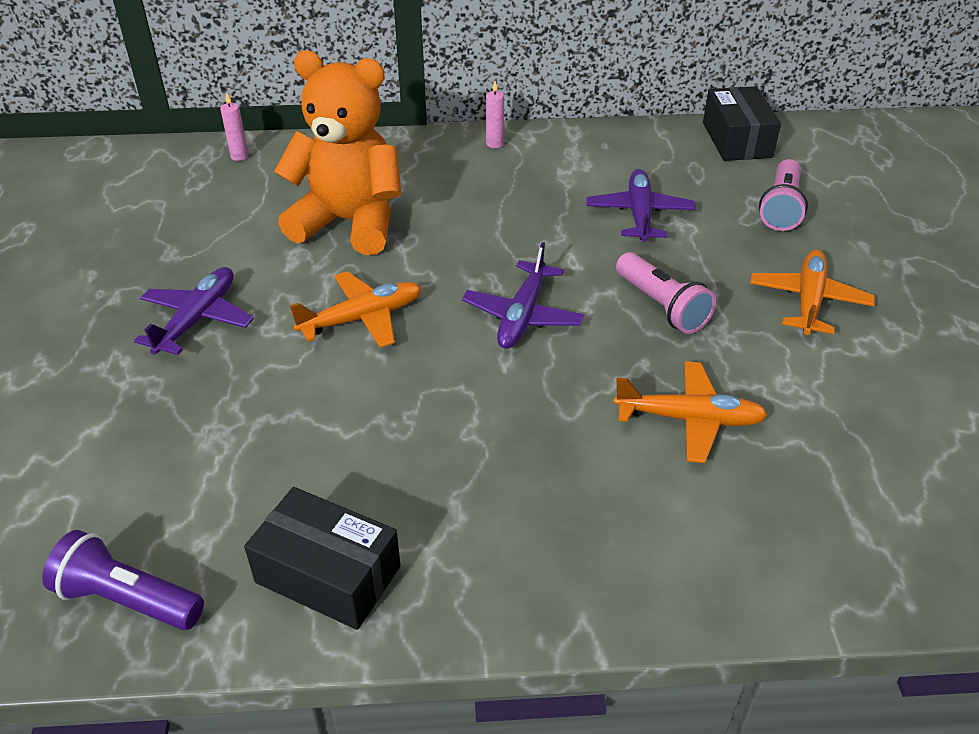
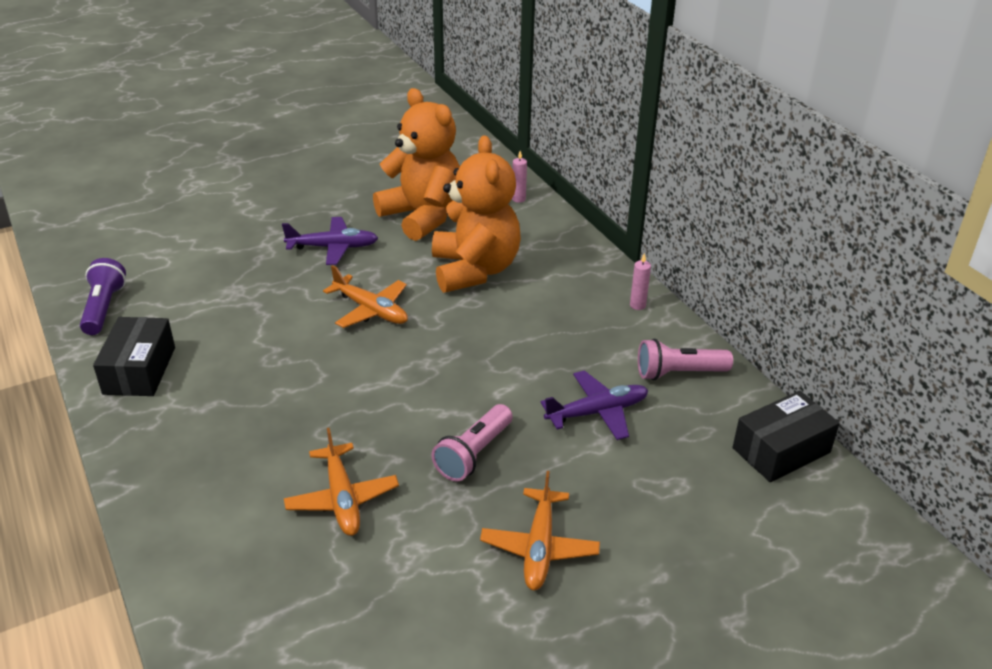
camera: 65 degrees right, 5 degrees down
purple plane [462,242,584,349] -> none
orange plane [750,249,875,335] -> orange plane turned 105 degrees clockwise [480,471,600,590]
pink flashlight [759,159,808,231] -> pink flashlight moved to [638,338,733,380]
none -> orange teddy bear [373,88,460,241]

